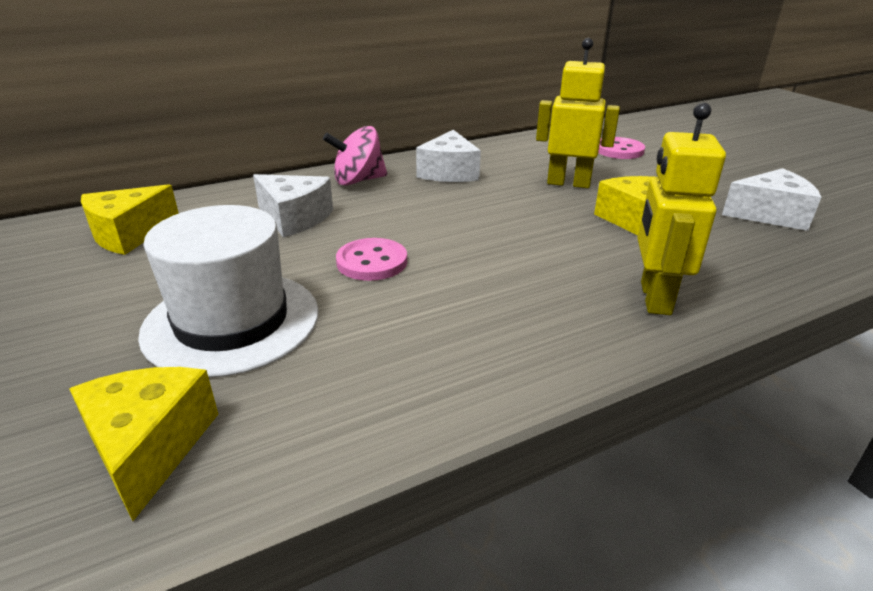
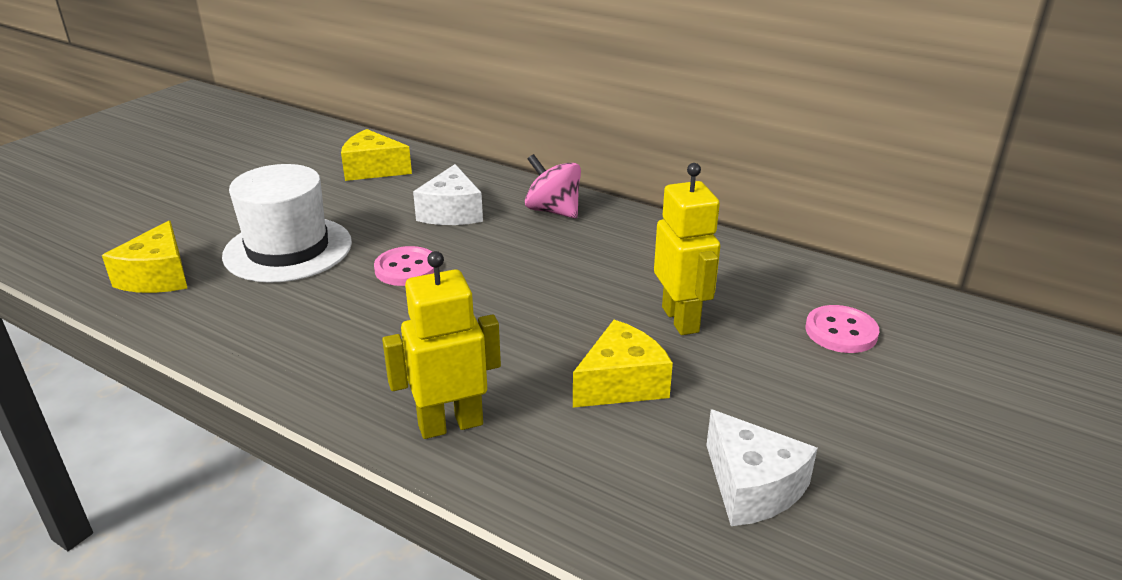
camera: 60 degrees right, 0 degrees up
yellow cheese [70,367,218,521] -> yellow cheese turned 135 degrees clockwise [102,220,187,293]
white cheese [416,130,481,182] -> none

